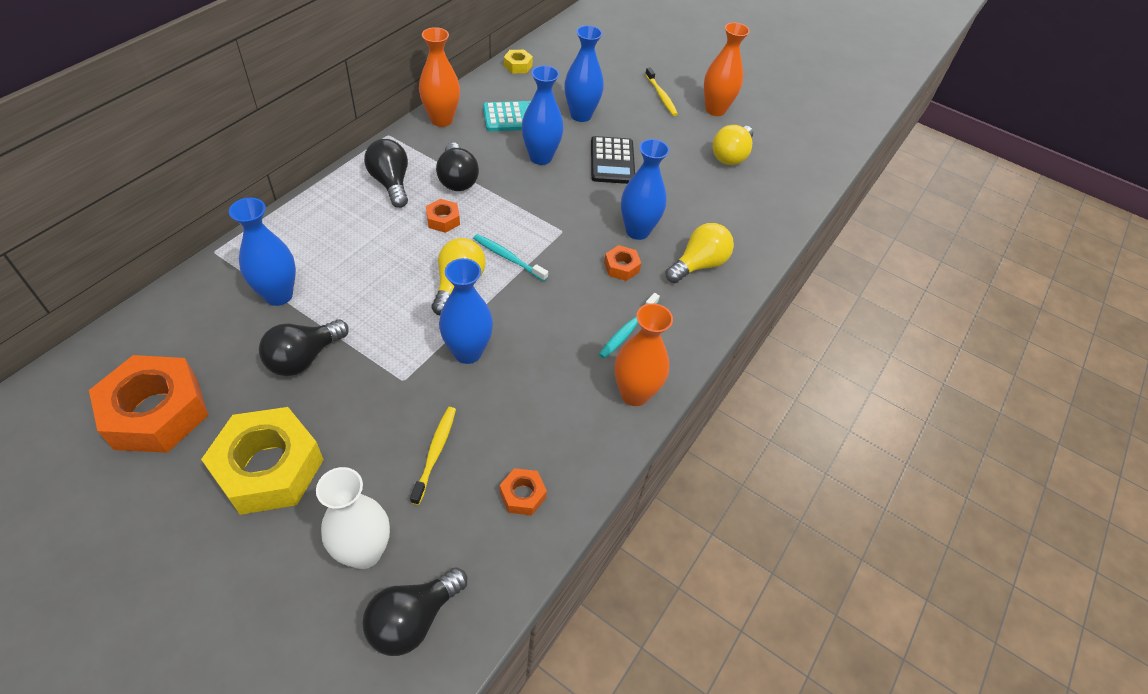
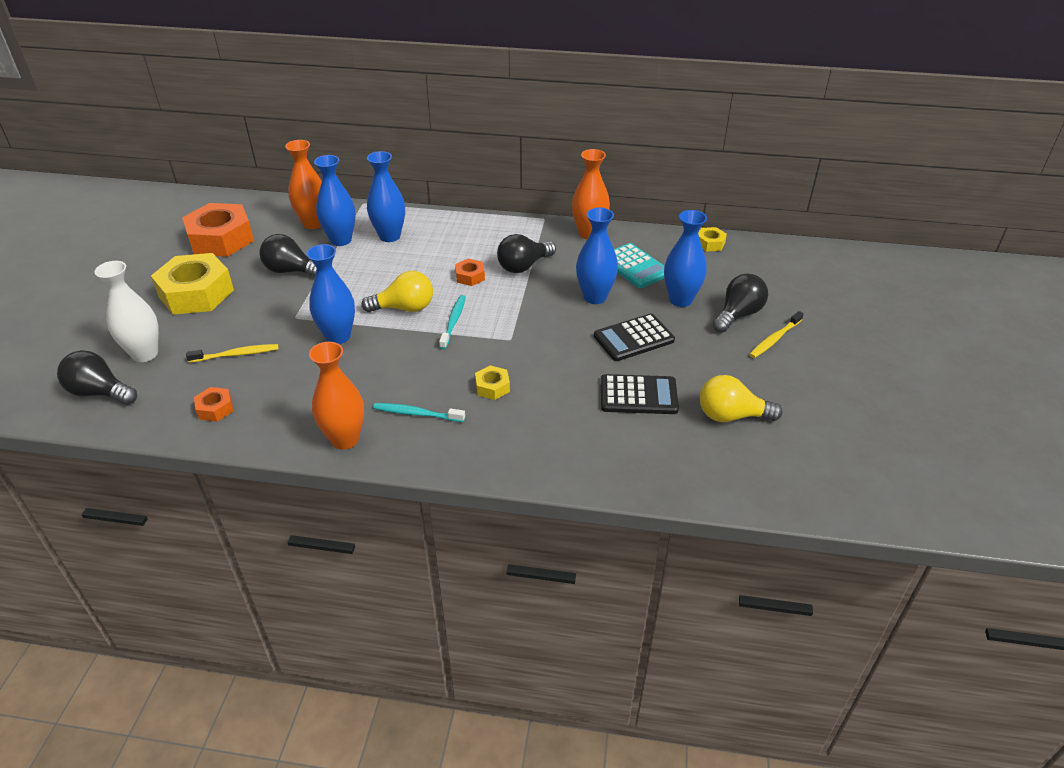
camera: 70 degrees right, 10 degrees down
black light bulb [364,139,408,208] -> black light bulb moved to [713,274,768,333]
orange nut [604,245,641,281] -> yellow nut [475,365,510,400]
blue vase [621,139,669,240] -> blue vase moved to [367,151,405,242]
yellow light bulb [666,223,734,283] -> none
orange vase [704,22,750,116] -> orange vase moved to [285,140,322,229]
none -> black calculator [601,374,679,414]

